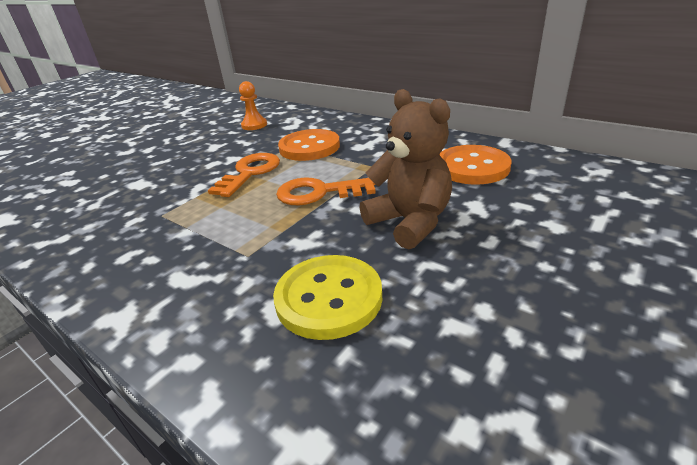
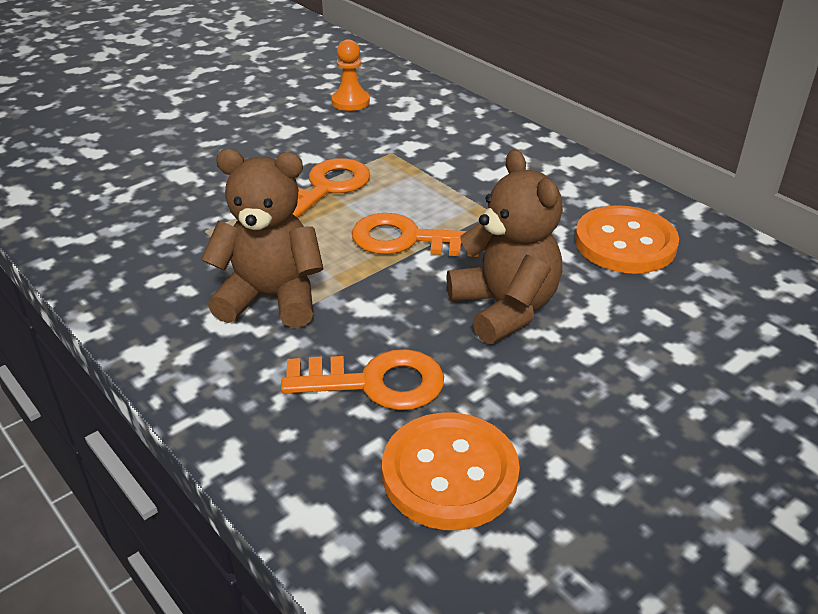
camera: 10 degrees right, 5 degrees up
yellow button [273,255,382,340] -> orange key [281,349,444,410]
orange button [278,129,340,161] -> orange button moved to [382,413,520,530]
none -> brown teddy bear [201,149,323,328]

